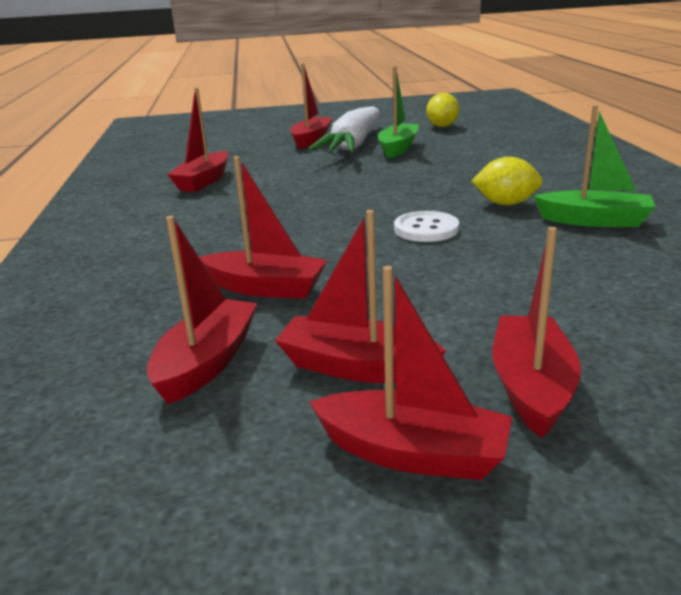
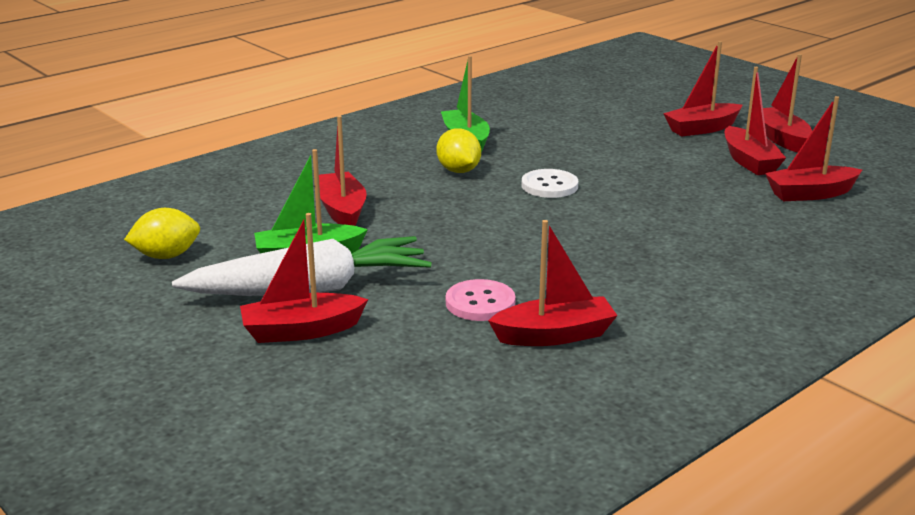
camera: 125 degrees left, 0 degrees up
red boat [199,156,327,299] -> red boat moved to [319,116,367,226]
none -> pink button [446,279,516,321]

